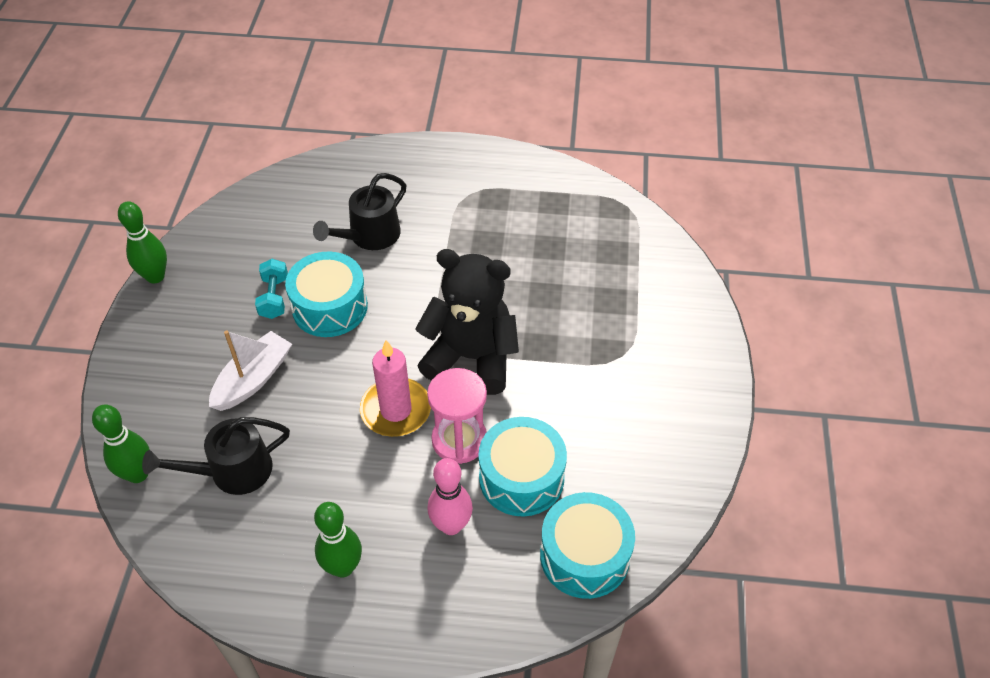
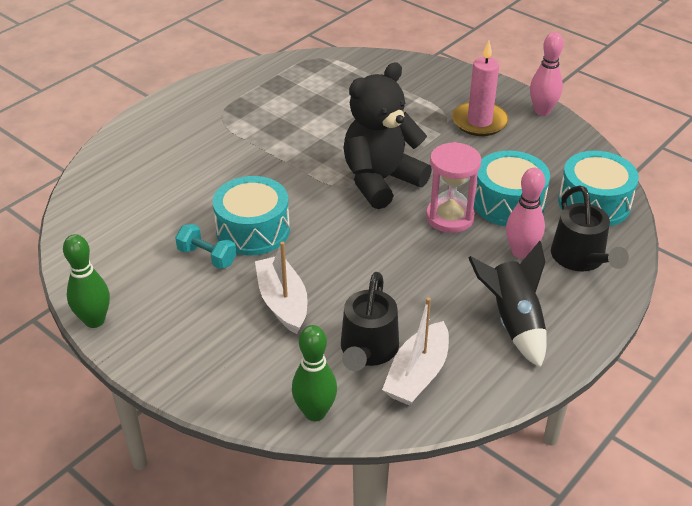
camera: 55 degrees left, 10 degrees down
black watering can [313,173,407,250] -> black watering can moved to [551,186,629,271]
green bowling pin [314,502,362,578] -> black rocket [469,241,547,368]
pink candle [360,340,431,437] -> pink candle moved to [452,41,509,136]
none -> white boat [382,297,449,406]
none -> pink bowling pin [530,32,564,116]

